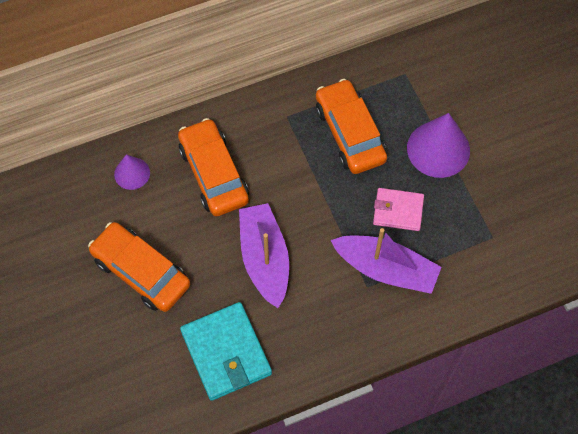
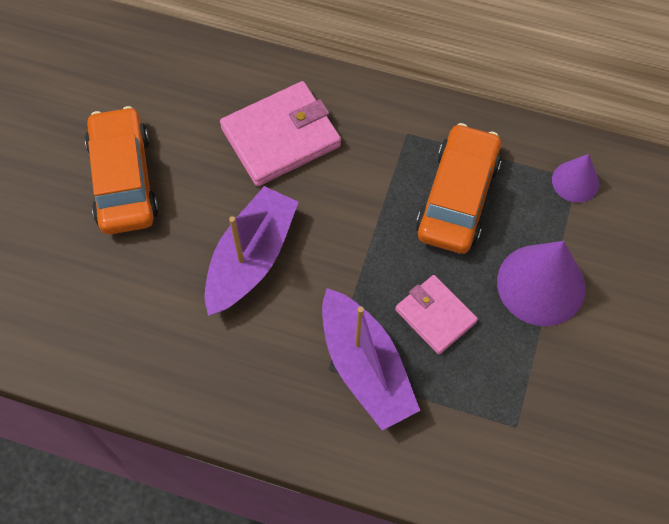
camera: 40 degrees right, 0 degrees up
purple cone [114,155,150,190] -> purple cone moved to [552,154,599,203]
orange car [178,118,249,216] -> pink wallet [220,81,341,186]
turquoise wallet [180,302,272,401] -> none

